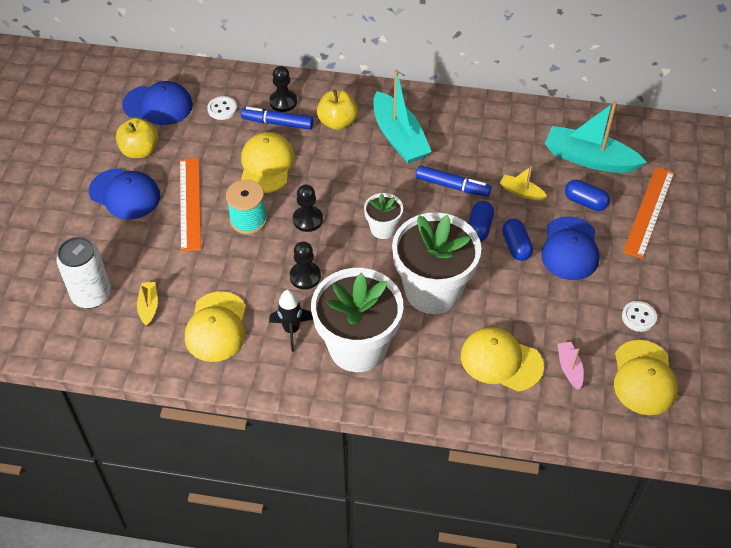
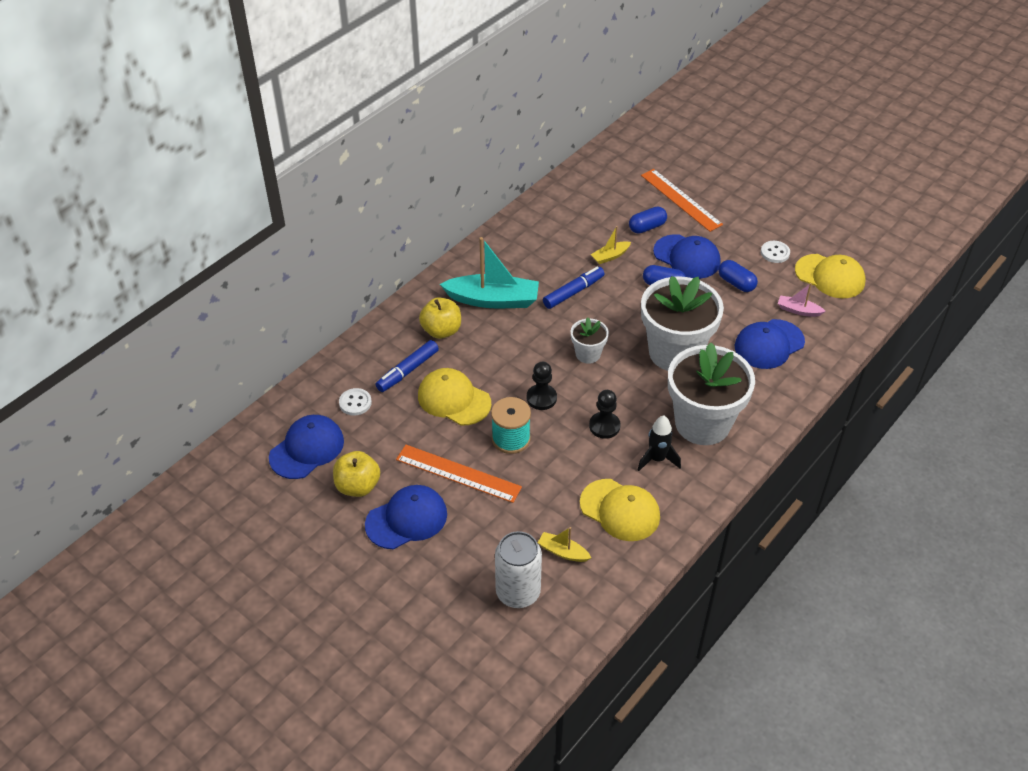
camera: 60 degrees left, 5 degrees down
black pawn [269,66,297,112] -> none
yellow cap [461,327,544,391] -> blue cap [735,319,805,369]
blue capsule [468,201,494,242] -> blue capsule moved to [718,260,758,292]
turquoise boat [545,101,647,173] -> none

